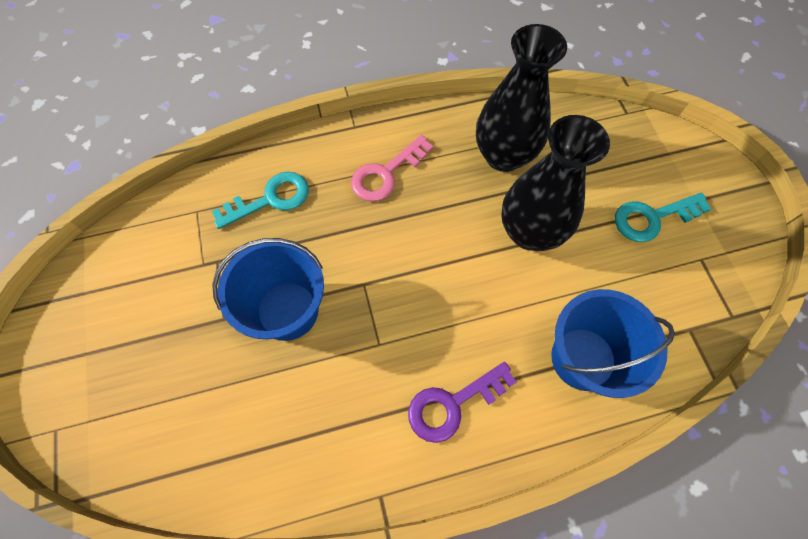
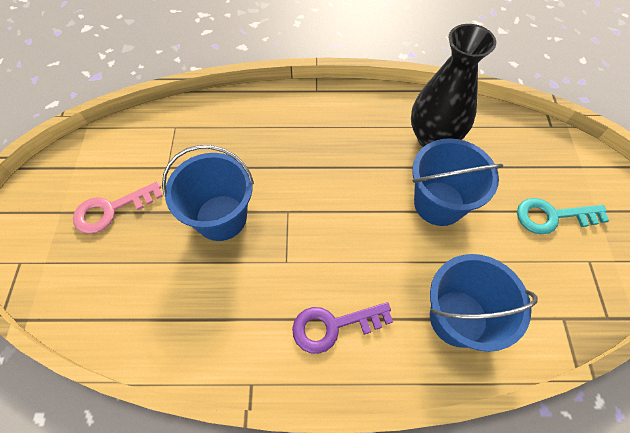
camera: 15 degrees right, 5 degrees down
turquoise key [212,172,309,229] -> none
pink key [351,135,433,202] -> pink key moved to [73,181,163,234]
black vase [501,115,610,251] -> blue bucket [412,138,503,226]

